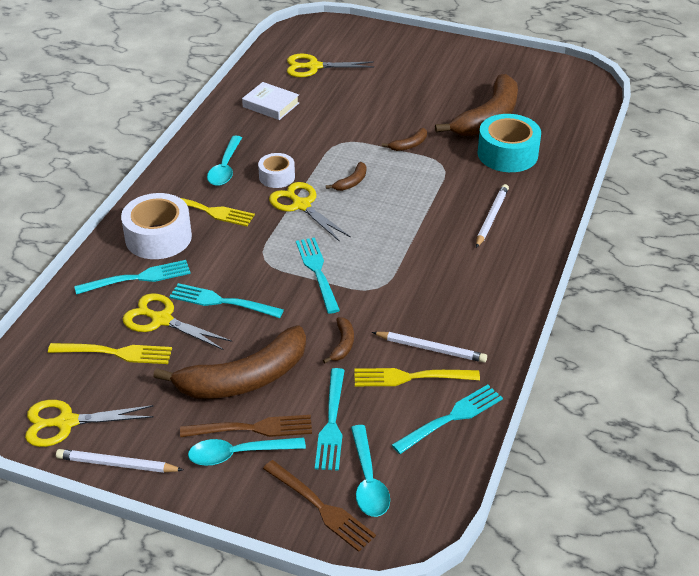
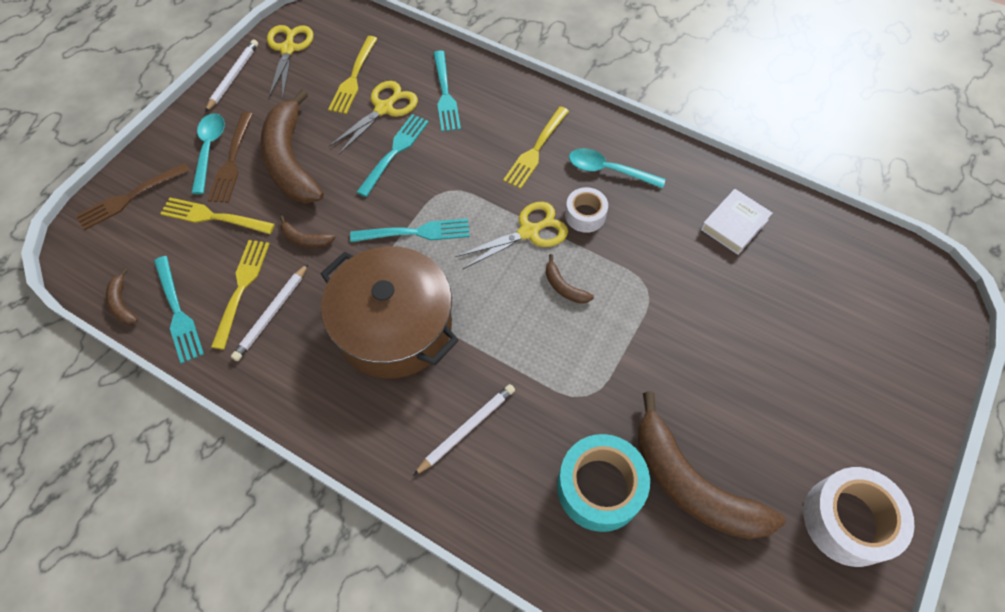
camera: 100 degrees right, 20 degrees up
white tape [121,193,192,259] -> white tape moved to [803,467,915,567]
yellow scissors [287,53,374,77] -> none
turquoise fork [315,368,345,471] -> yellow fork [160,198,275,234]
turquoise spoon [351,425,390,517] -> none
brown banana [382,128,427,151] -> brown banana moved to [106,268,138,325]
white pencil [476,184,509,248] -> white pencil turned 75 degrees counterclockwise [413,384,515,476]
none -> brown pot [321,246,459,378]

